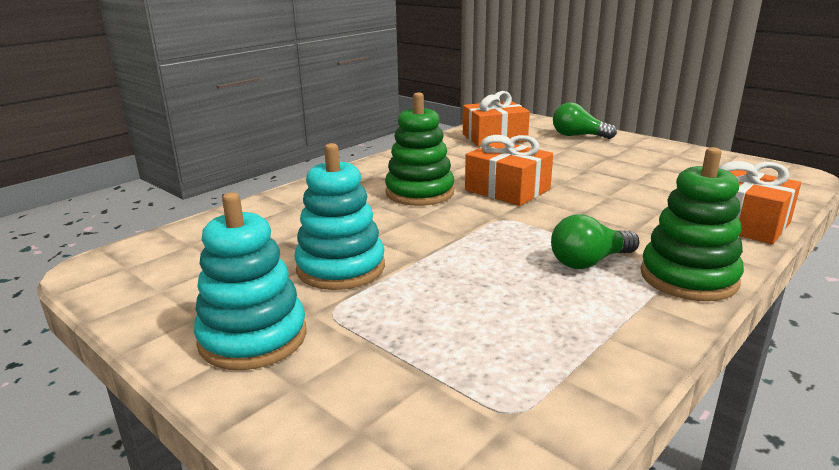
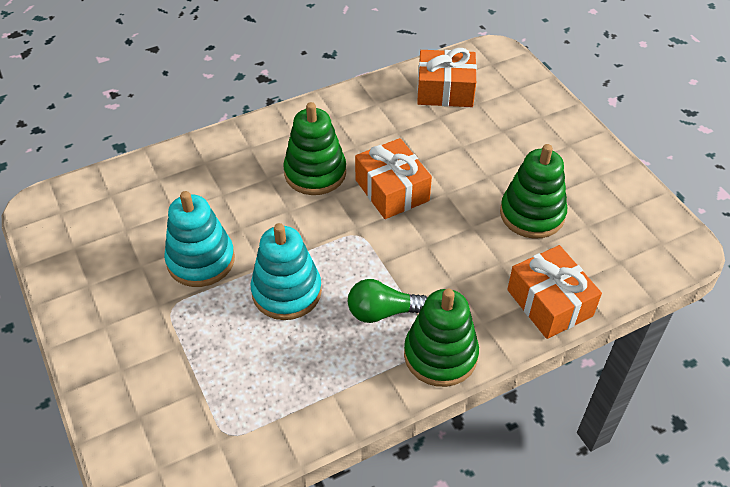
camera: 20 degrees right, 25 degrees up
turquoise stacking toy [194,192,307,370] -> turquoise stacking toy moved to [251,223,322,320]
green light bulb [553,102,617,139] -> none
none -> green stacking toy [500,144,567,239]

